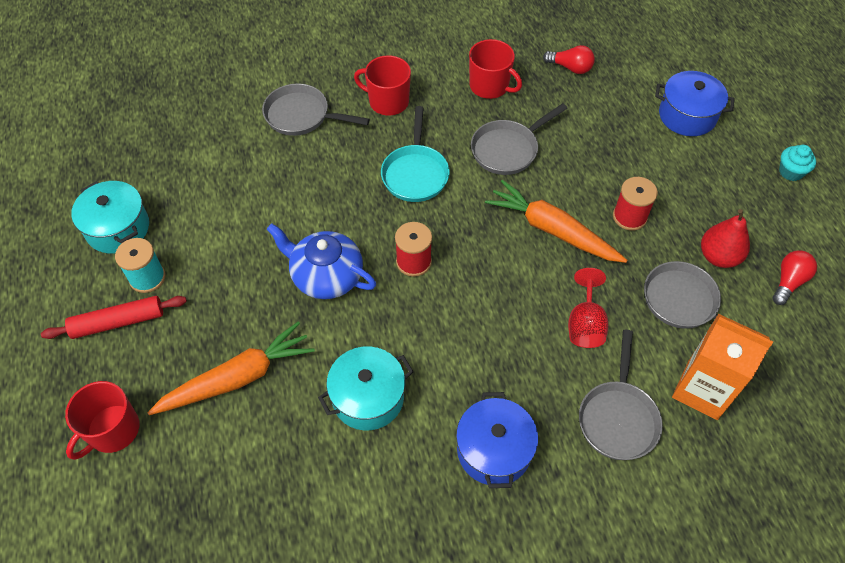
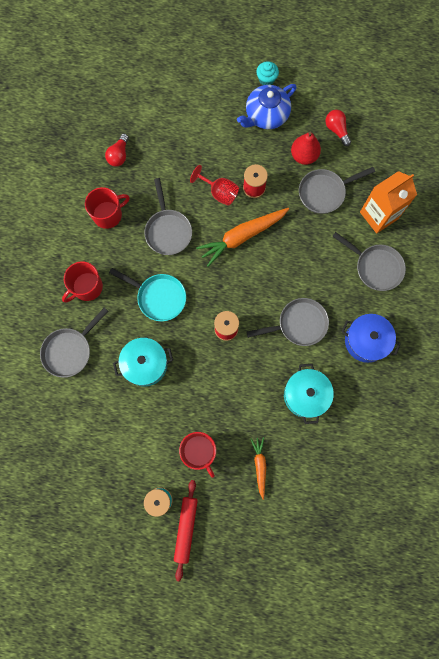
camera: 65 degrees left, 20 degrees up
red mug [65,381,139,460] -> red mug moved to [179,432,216,478]
turquoise pot [71,181,149,254] -> turquoise pot moved to [113,338,173,387]
orange carrot [147,322,315,415] -> orange carrot [251,437,266,500], size x0.55
blue teapot [266,223,376,299] -> blue teapot moved to [237,84,297,129]
red light bulb [543,45,595,74] -> red light bulb turned 150 degrees clockwise [105,133,129,167]
red goblet [568,268,608,348] -> red goblet moved to [190,165,239,206]
blue pot [655,71,734,136] -> none
none -> grey pan [246,298,329,346]

